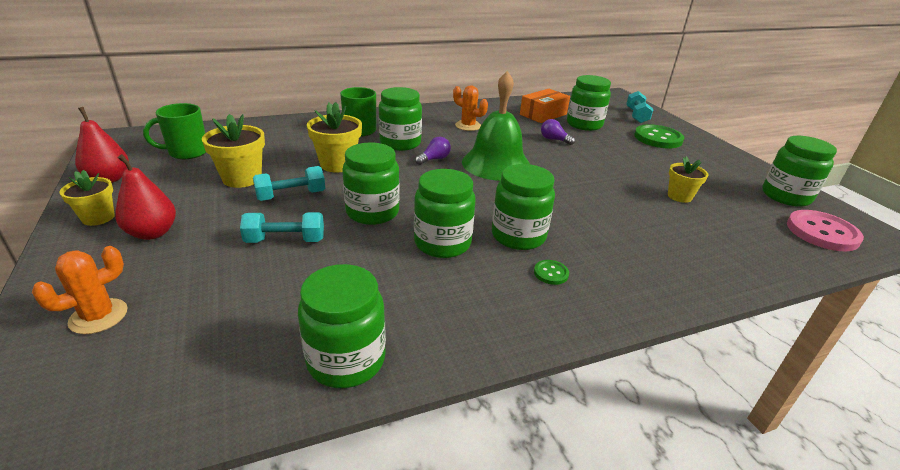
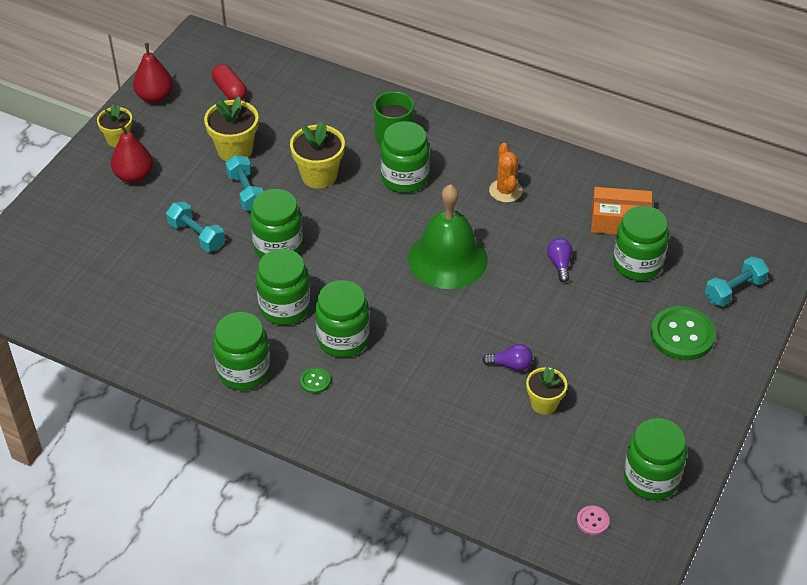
camera: 50 degrees right, 15 degrees up
orange cactus [32,246,127,334] -> none
green mug [143,103,206,159] -> red capsule [212,64,247,101]
turquoise dumbbell [253,166,325,201] -> turquoise dumbbell turned 45 degrees clockwise [225,155,263,211]
green jar [298,264,386,388] -> green jar moved to [213,312,271,390]
purple light bulb [415,137,451,165] -> purple light bulb moved to [482,344,533,371]
pink button [787,210,864,251] -> pink button [577,505,610,535], size x0.46

